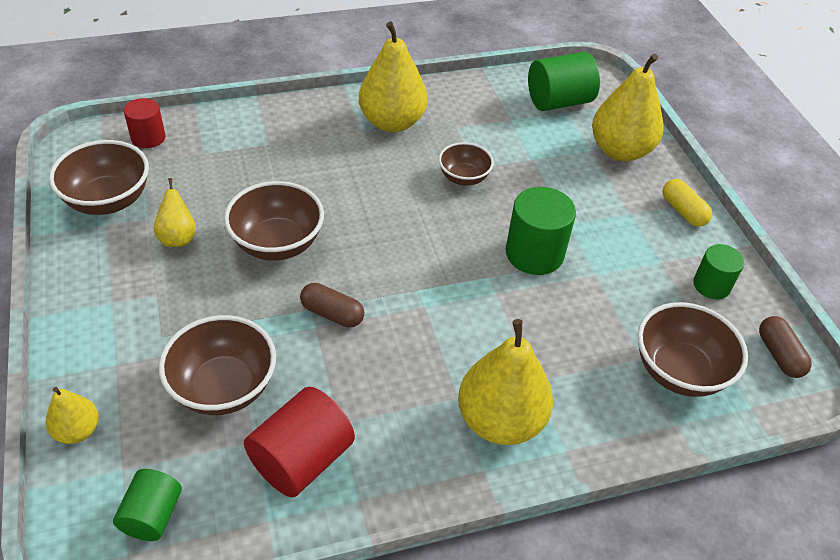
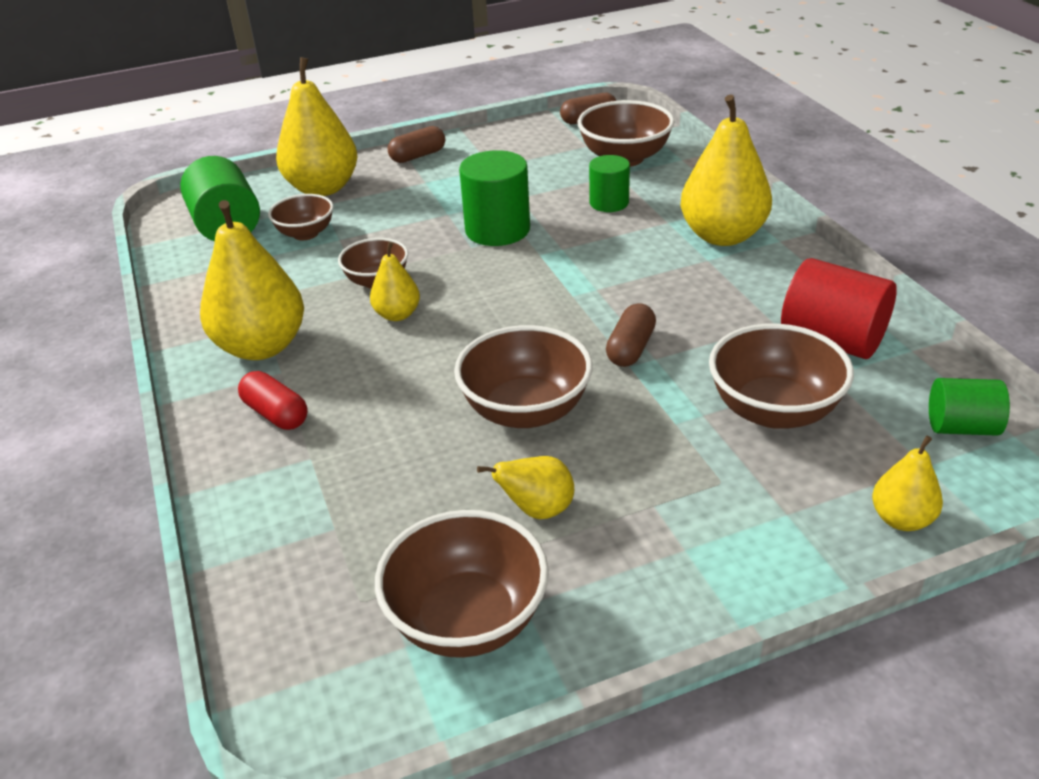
camera: 90 degrees left, 10 degrees down
red cylinder [124,98,165,148] -> none
yellow capsule [663,179,712,227] -> brown capsule [388,126,445,163]
green cylinder [693,244,745,299] -> green cylinder moved to [589,155,630,212]
none -> red capsule [238,371,308,430]
none -> brown bowl [268,194,334,240]
none -> yellow pear [370,242,420,321]

